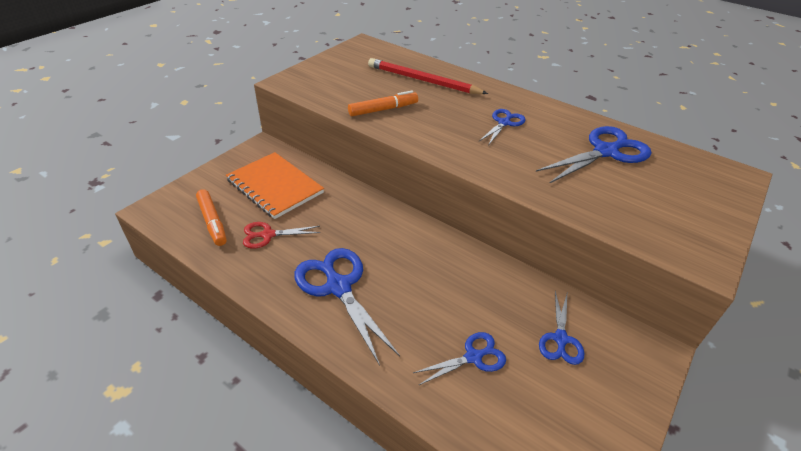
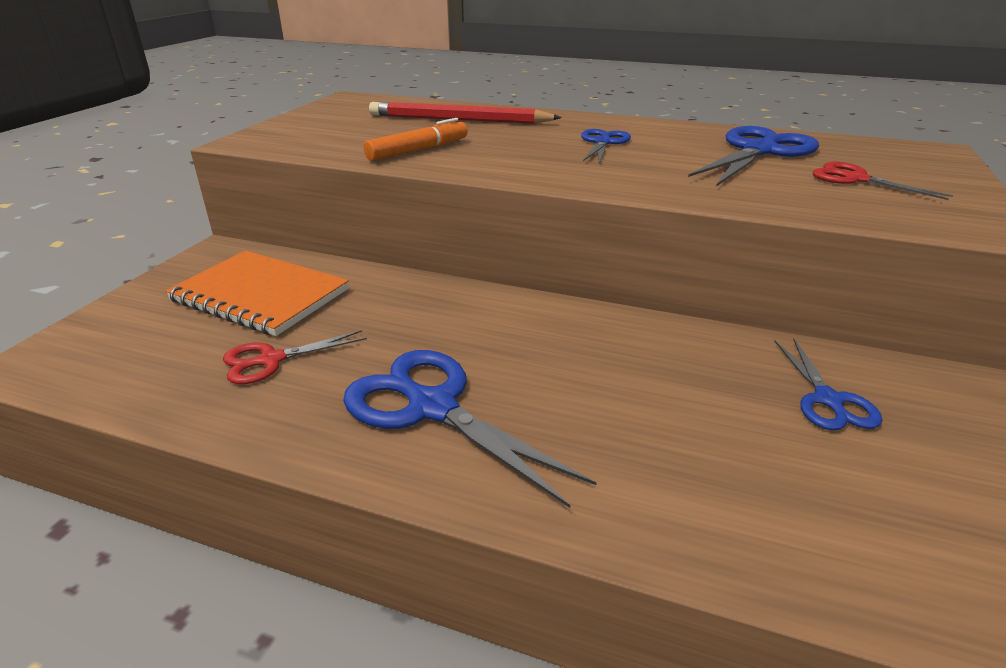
camera: 15 degrees left, 10 degrees down
orange marker [196,189,227,246] -> none
blue scissors [413,332,506,386] -> none
none -> red scissors [813,162,953,200]

